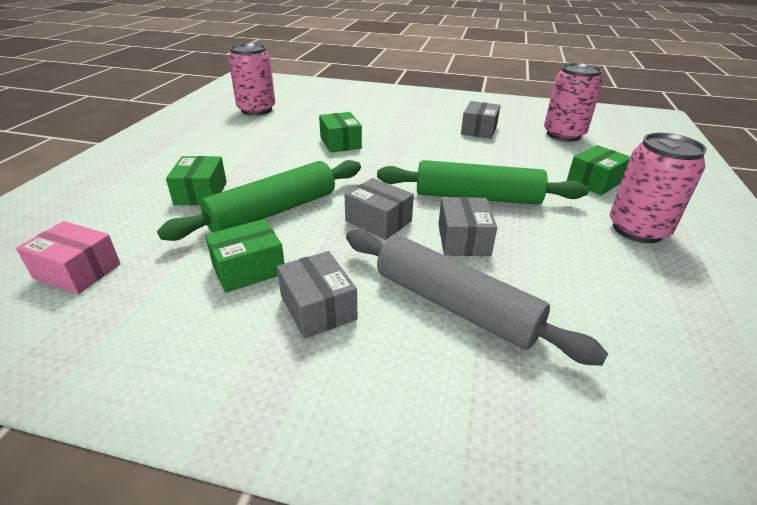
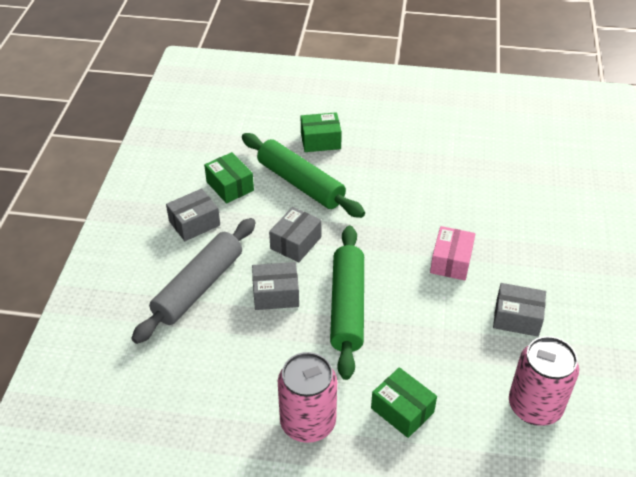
camera: 85 degrees right, 10 degrees up
pink box [16,221,121,294] -> pink box moved to [430,226,475,280]
pink can [228,43,275,116] -> none
green box [319,112,362,153] -> none

